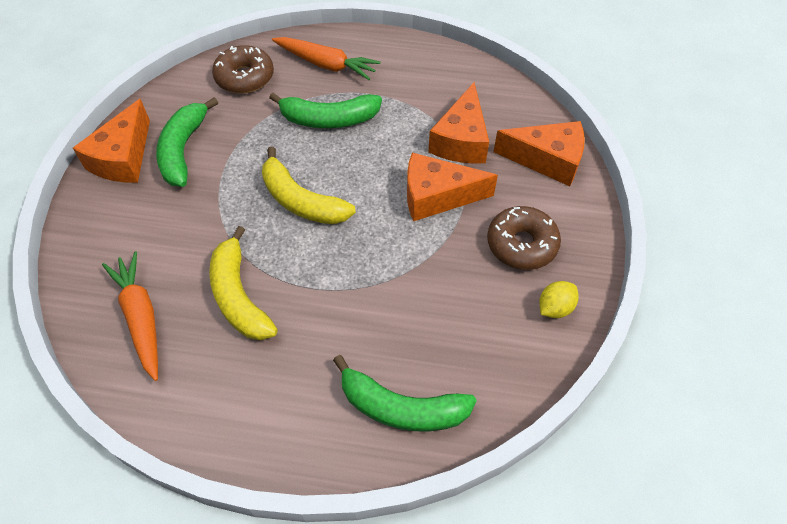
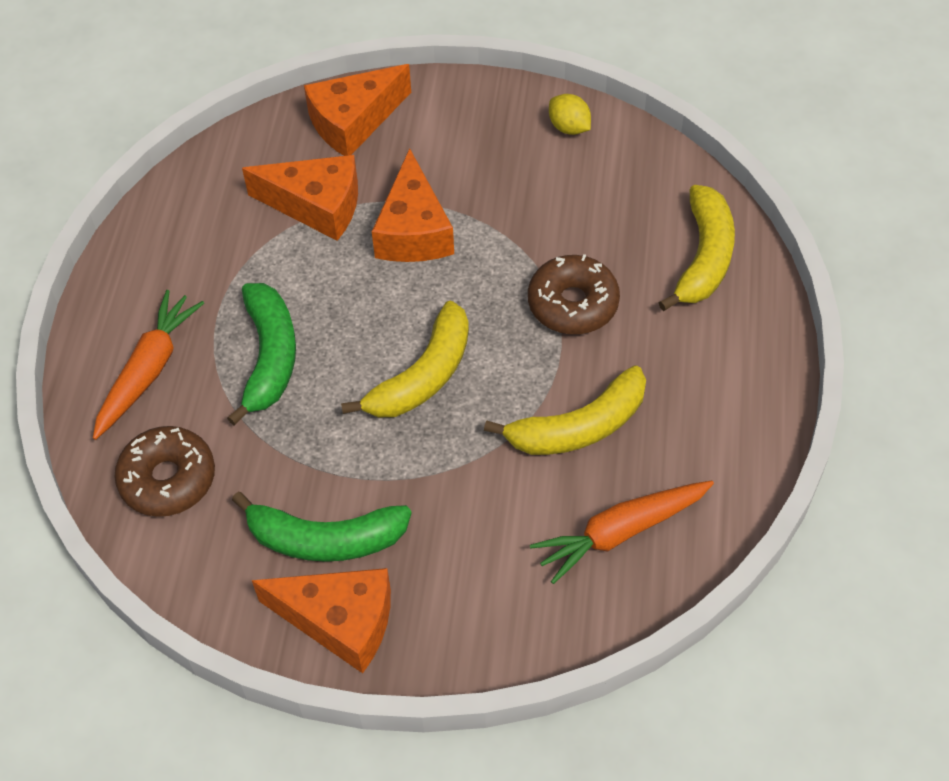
camera: 90 degrees left, 0 degrees up
green banana [333,355,477,432] -> yellow banana [658,185,735,311]
brown donut [487,206,561,270] -> brown donut moved to [528,254,620,334]
orange cheese [493,121,585,186] -> orange cheese turned 135 degrees counterclockwise [304,64,411,156]

